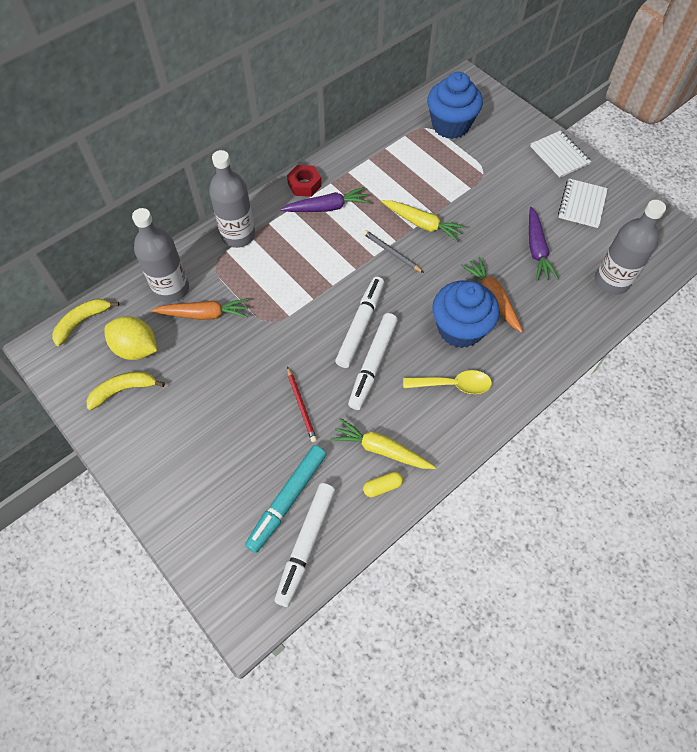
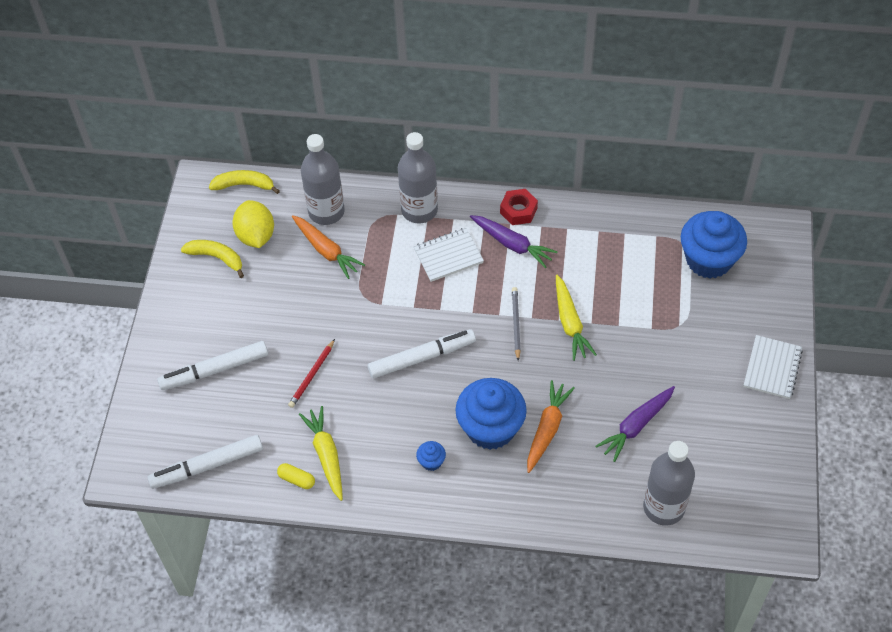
camera: 50 degrees right, 5 degrees down
turquoise marker [245,445,326,553] -> none
white marker [348,313,398,410] -> white marker moved to [157,341,268,390]
yellow spoon [403,370,492,394] -> blue cupcake [416,441,446,471]
white notebook [558,179,608,228] -> white notebook moved to [414,228,484,282]

